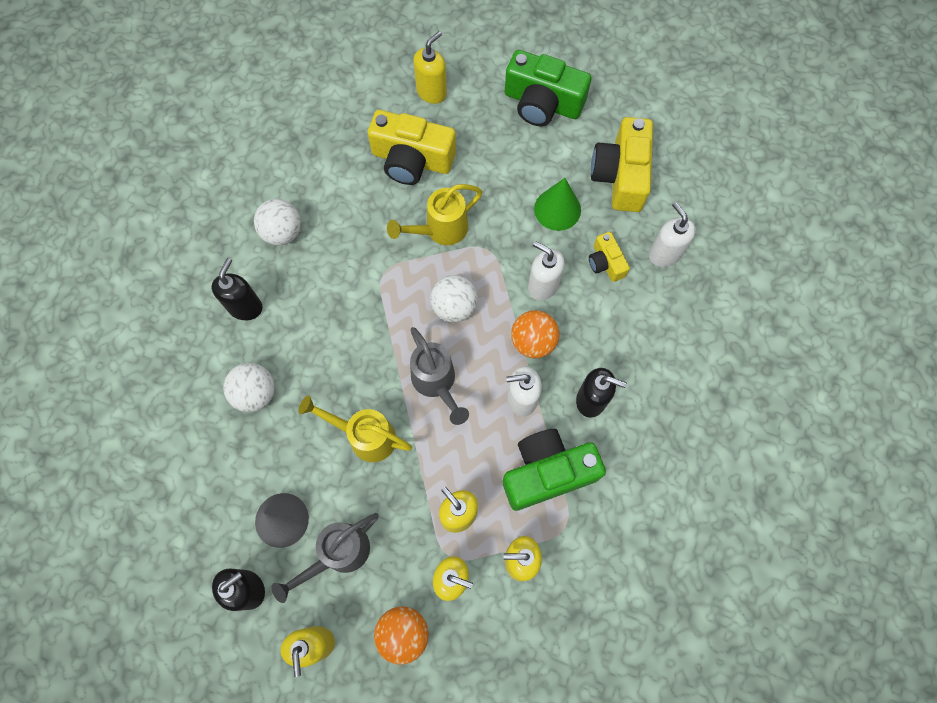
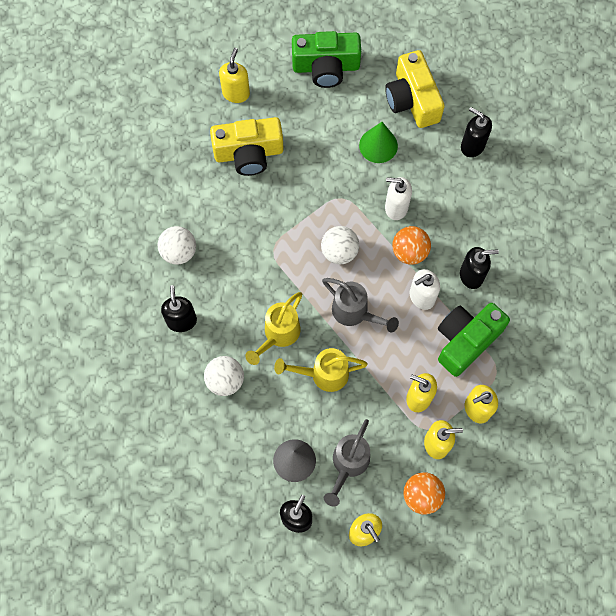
camera: 25 degrees left, 0 degrees up
yellow watering can [387,184,482,245] -> yellow watering can moved to [245,292,302,365]
yellow camera [589,232,630,282] -> none
white soap dispenser [649,202,696,267] -> black soap dispenser [461,107,492,157]

